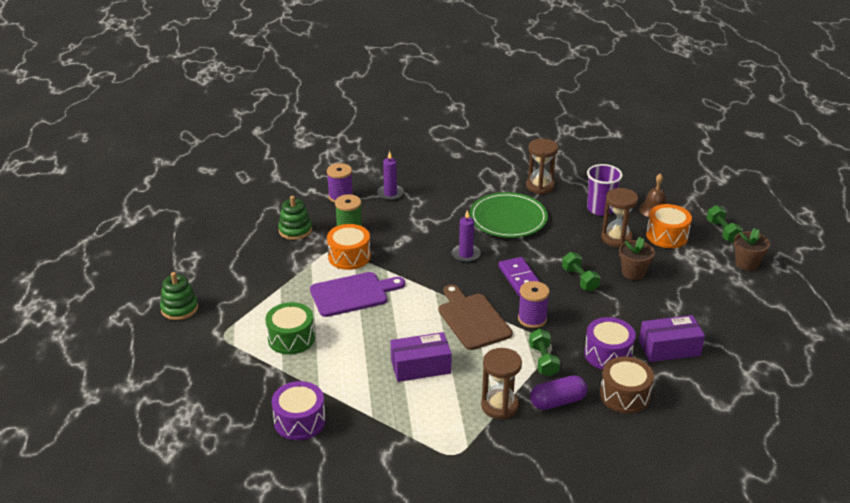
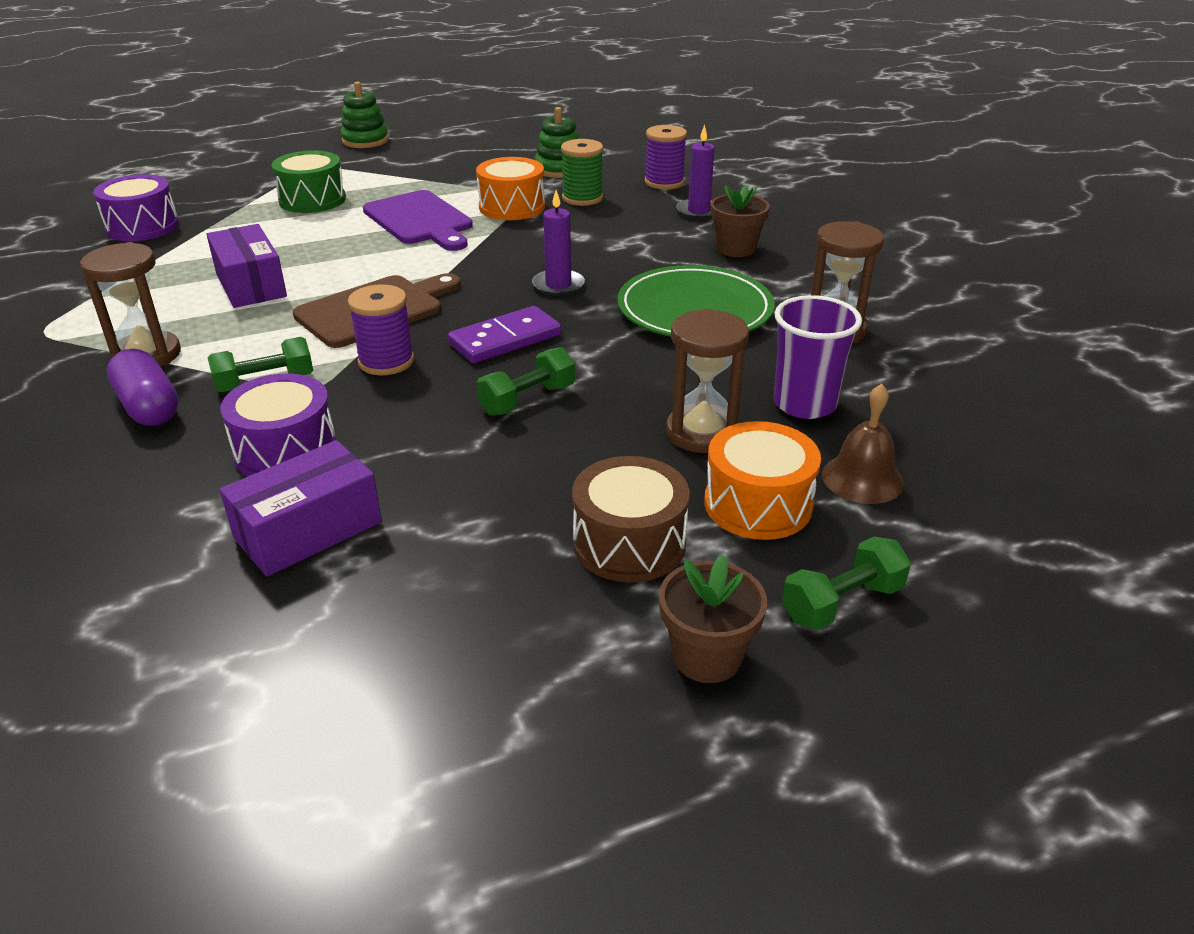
camera: 75 degrees right, 0 degrees up
brown drum [600,357,654,414] -> brown drum moved to [572,456,690,582]
brown flower pot [619,237,655,280] -> brown flower pot moved to [711,185,770,257]
purple box [639,315,705,362] -> purple box turned 75 degrees clockwise [220,440,382,577]

